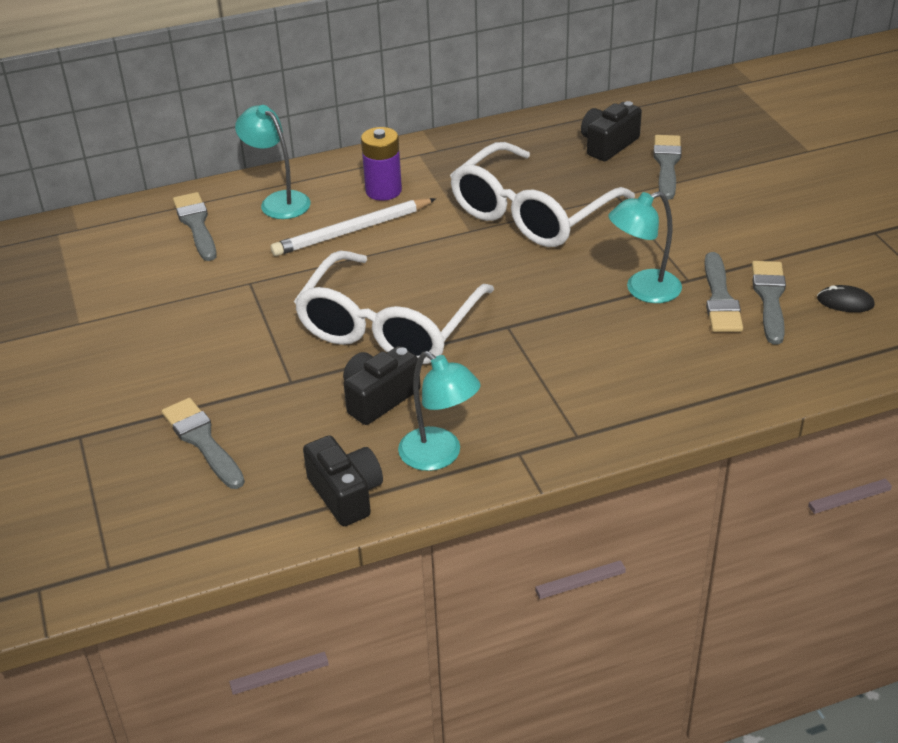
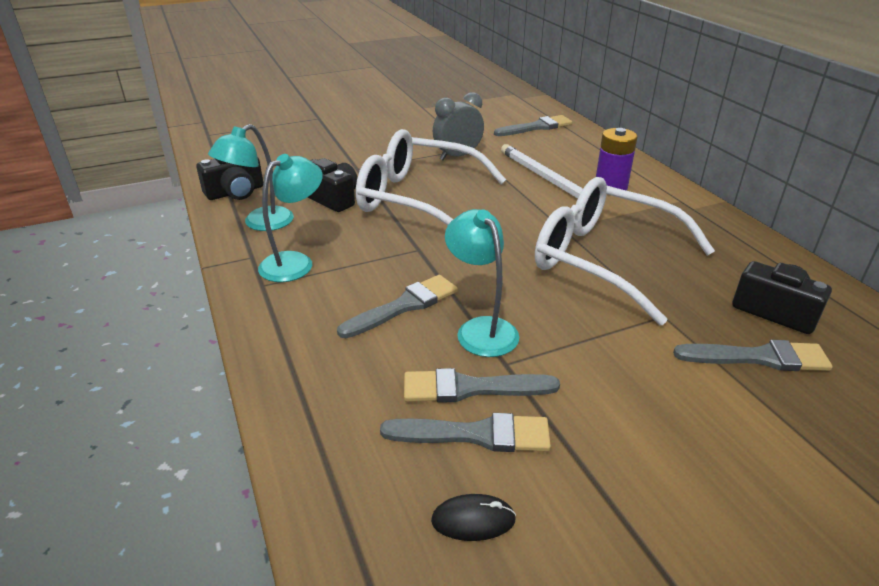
camera: 85 degrees right, 5 degrees down
grey brush [162,398,245,489] -> grey brush moved to [337,275,458,338]
turquoise lamp [235,105,311,219] -> turquoise lamp moved to [258,154,323,282]
black mouse [817,285,875,312] -> black mouse turned 75 degrees clockwise [431,494,516,541]
none -> grey clock [433,92,484,160]

